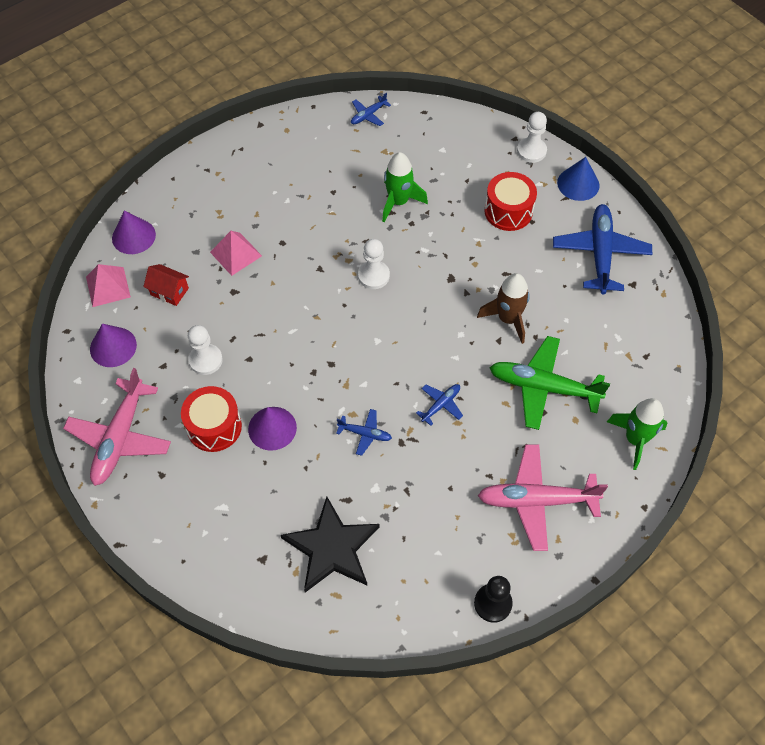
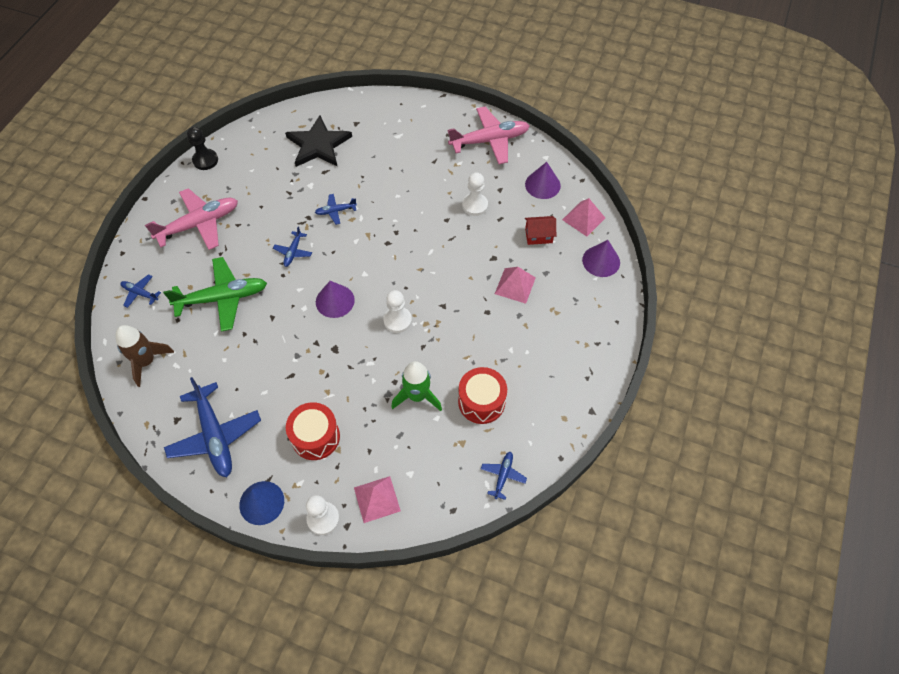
camera: 150 degrees right, 0 degrees up
pink plane [63,368,171,486] -> pink plane turned 90 degrees clockwise [447,107,530,164]
red drum [181,386,242,452] -> red drum moved to [458,367,507,424]
purple cone [248,407,297,451] -> purple cone moved to [316,281,355,318]
brown rocket [477,273,530,344] -> brown rocket moved to [116,325,174,387]
green rocket [607,398,667,470] -> blue plane [120,274,161,308]
none -> pink pyramid [354,476,401,523]

